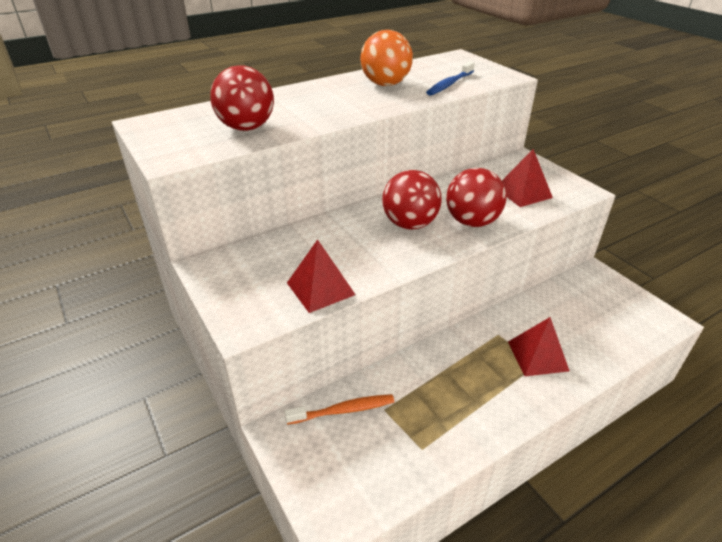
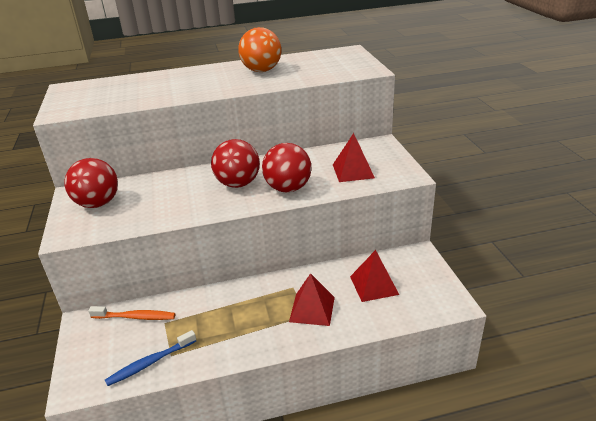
camera: 20 degrees right, 5 degrees down
red ball [210,65,274,131] -> red ball moved to [64,158,118,208]
red pyramid [287,239,356,313] -> red pyramid moved to [350,250,399,302]
blue toothbrush [426,61,475,96] -> blue toothbrush moved to [105,330,196,386]

